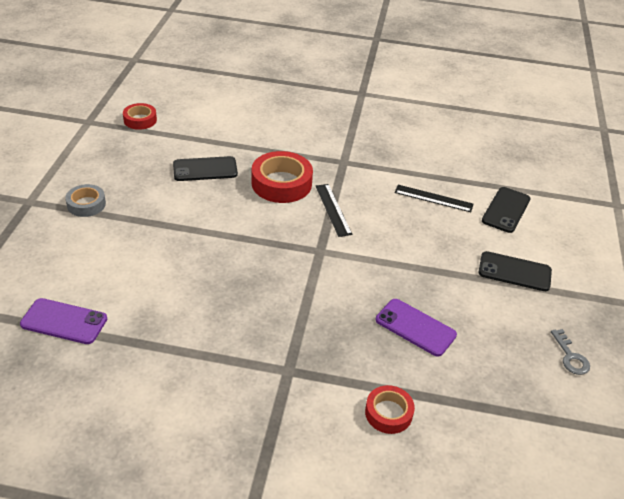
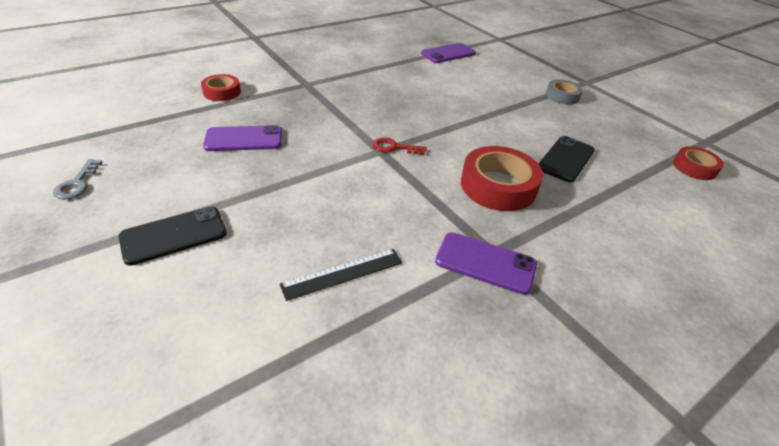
camera: 135 degrees right, 0 degrees up
black ruler [316,184,352,237] -> none
black phone [482,187,530,233] -> none
grey key [551,329,590,375] -> grey key turned 120 degrees counterclockwise [53,159,103,200]
none -> red key [373,137,427,155]
none -> purple phone [435,232,537,295]

